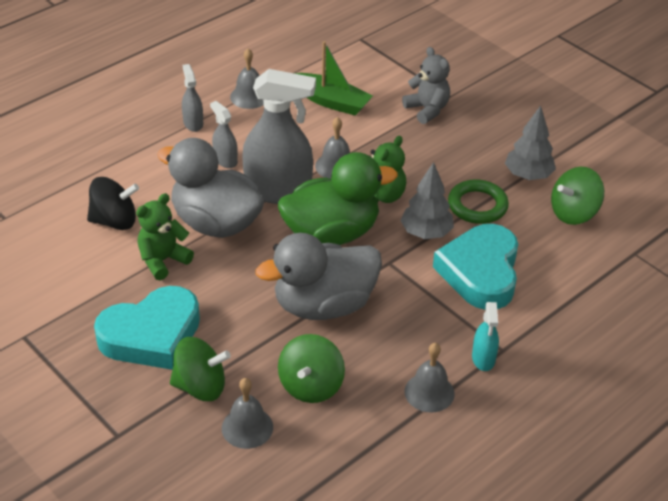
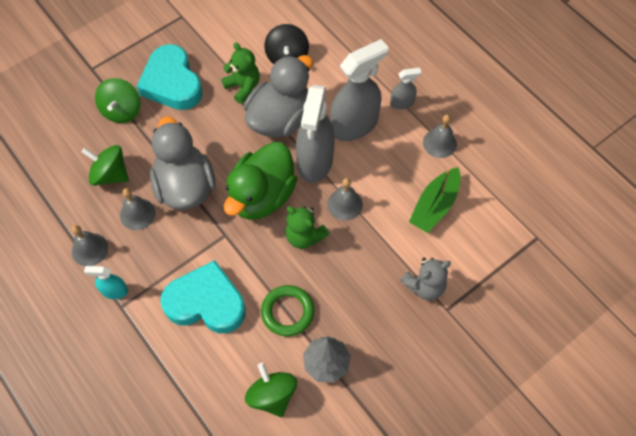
camera: 95 degrees right, 20 degrees up
grey spray bottle [210,101,238,168] -> grey spray bottle [330,39,389,141], size x2.11
grey bell [222,378,273,449] -> grey bell moved to [120,188,156,230]
green duck [278,152,398,245] -> green duck turned 45 degrees clockwise [224,142,297,220]
grey tree [400,162,454,239] -> none

